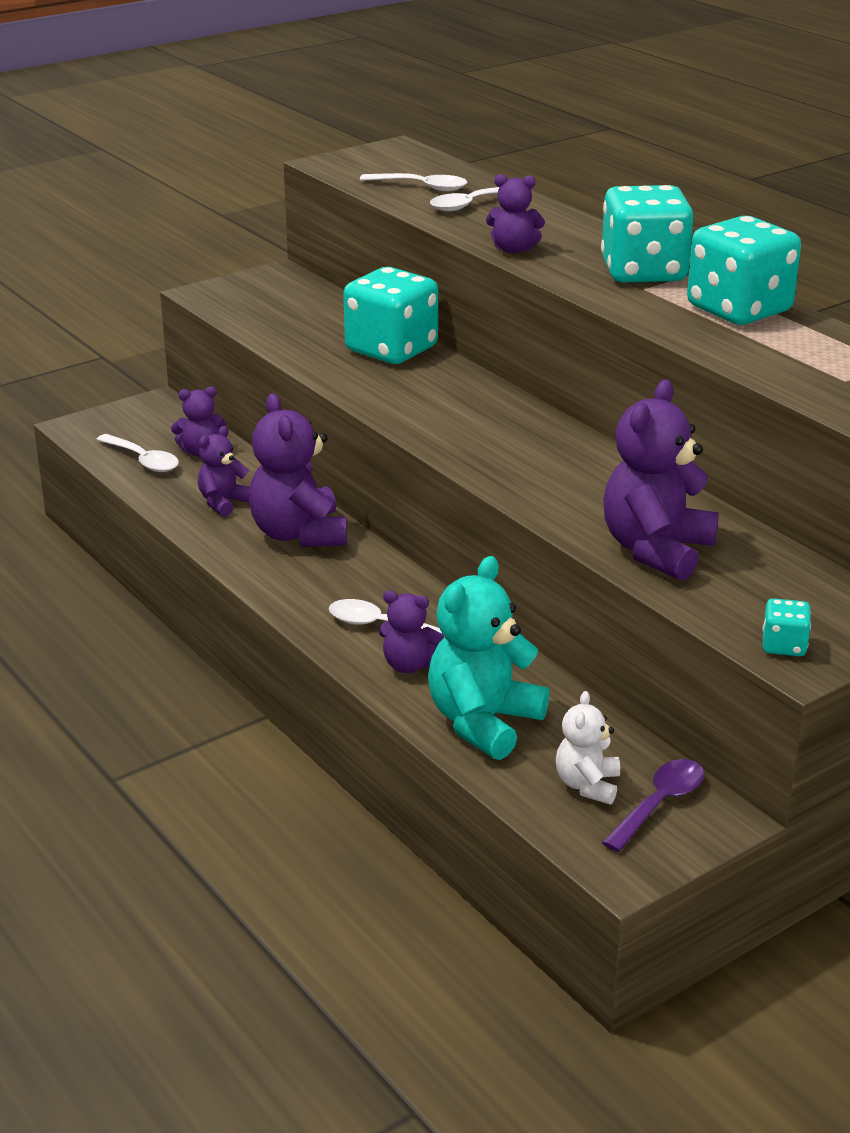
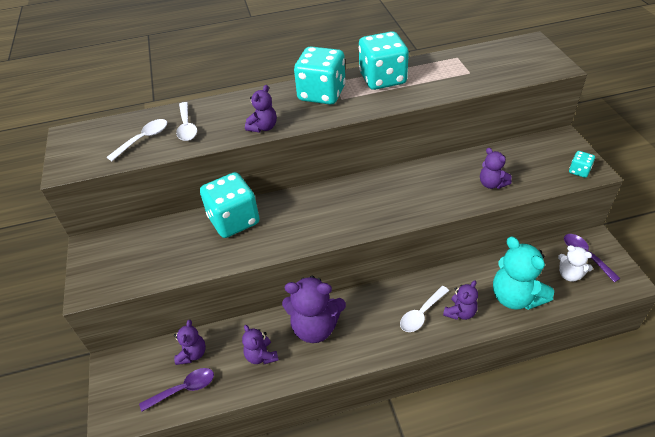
camera: 65 degrees left, 15 degrees up
white spoon [96,434,179,472] -> purple spoon [139,368,214,412]
purple teddy bear [603,379,719,581] -> purple teddy bear [480,148,512,189], size x0.55

